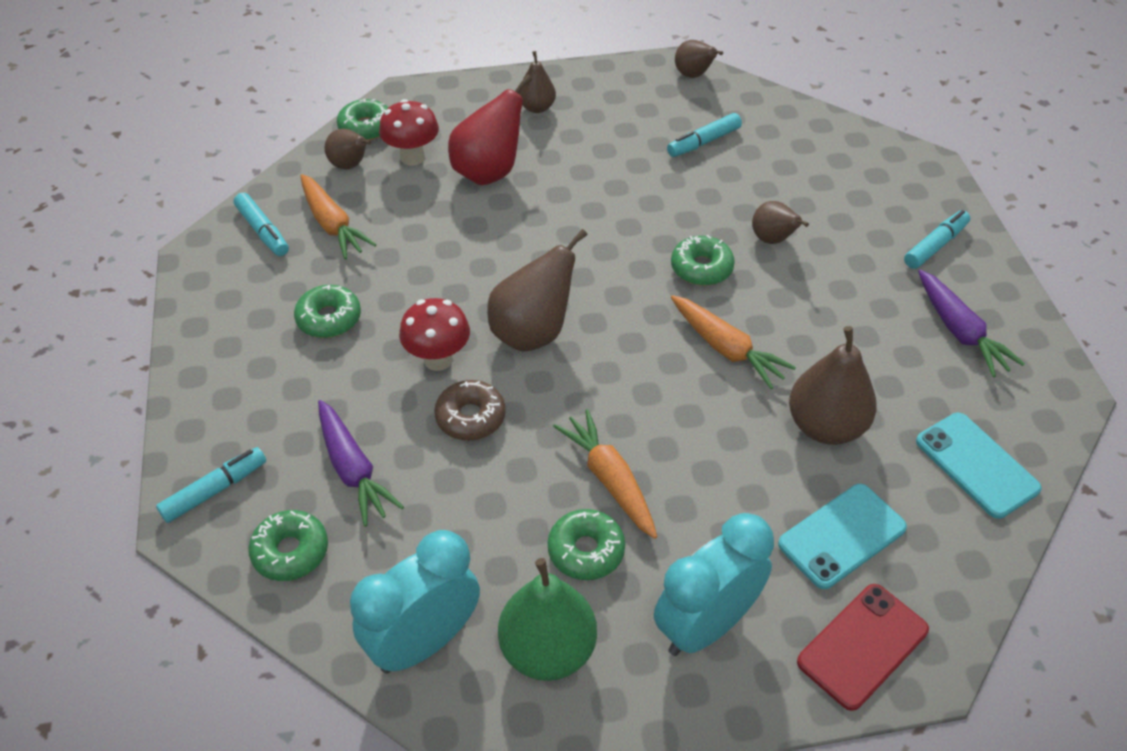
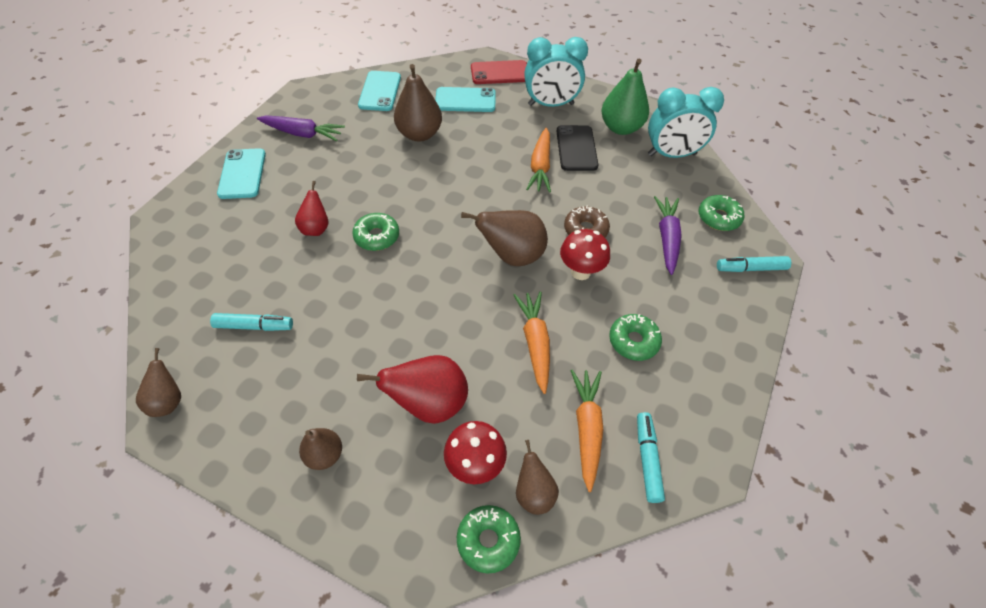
camera: 145 degrees left, 5 degrees up
green donut [548,509,625,580] -> black phone [556,125,598,171]
orange carrot [671,295,796,389] -> orange carrot moved to [514,292,550,394]
brown pear [752,201,809,244] -> red pear [295,181,328,236]
turquoise marker [904,210,970,269] -> turquoise phone [217,148,266,199]
purple carrot [918,270,1025,377] -> purple carrot turned 90 degrees clockwise [257,116,345,141]

